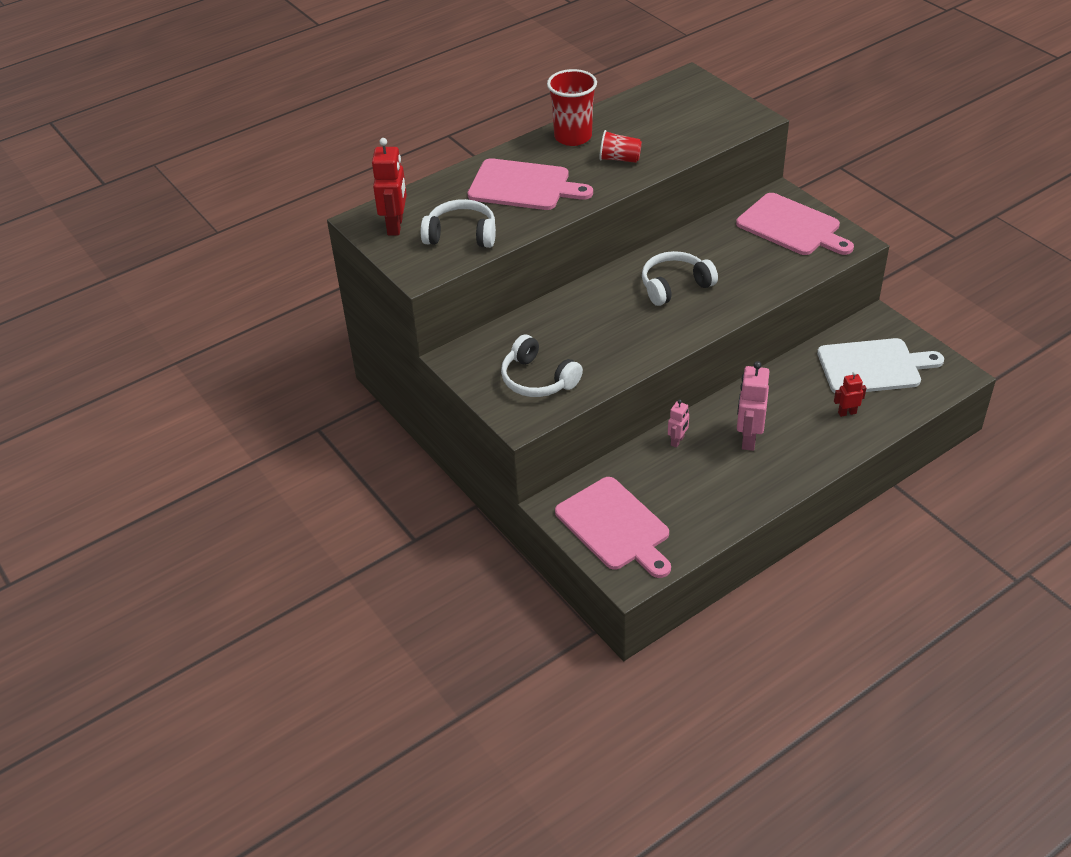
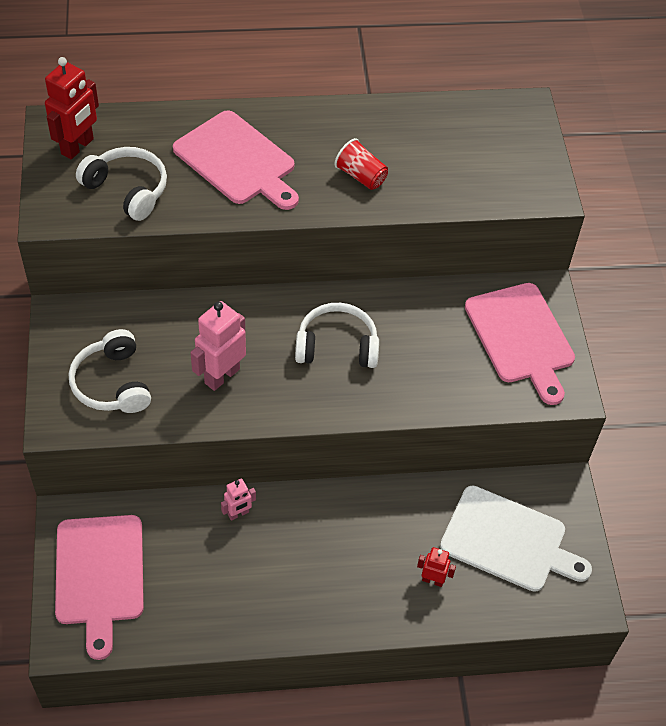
camera: 25 degrees right, 10 degrees up
red cup [547,69,597,146] -> none
pink robot [737,361,769,451] -> pink robot moved to [190,301,246,391]

